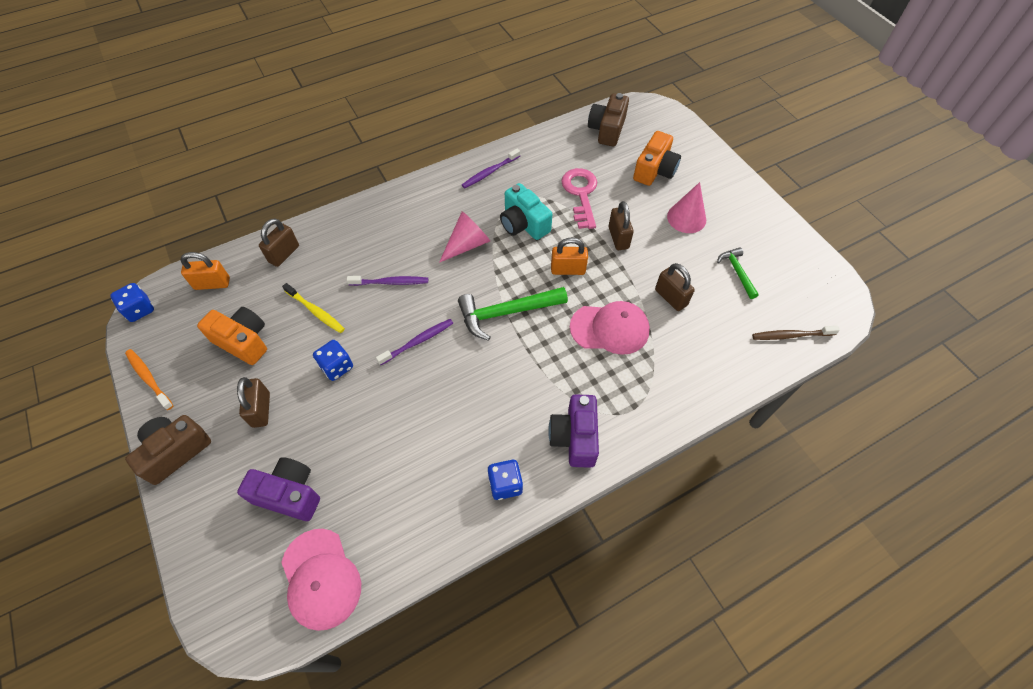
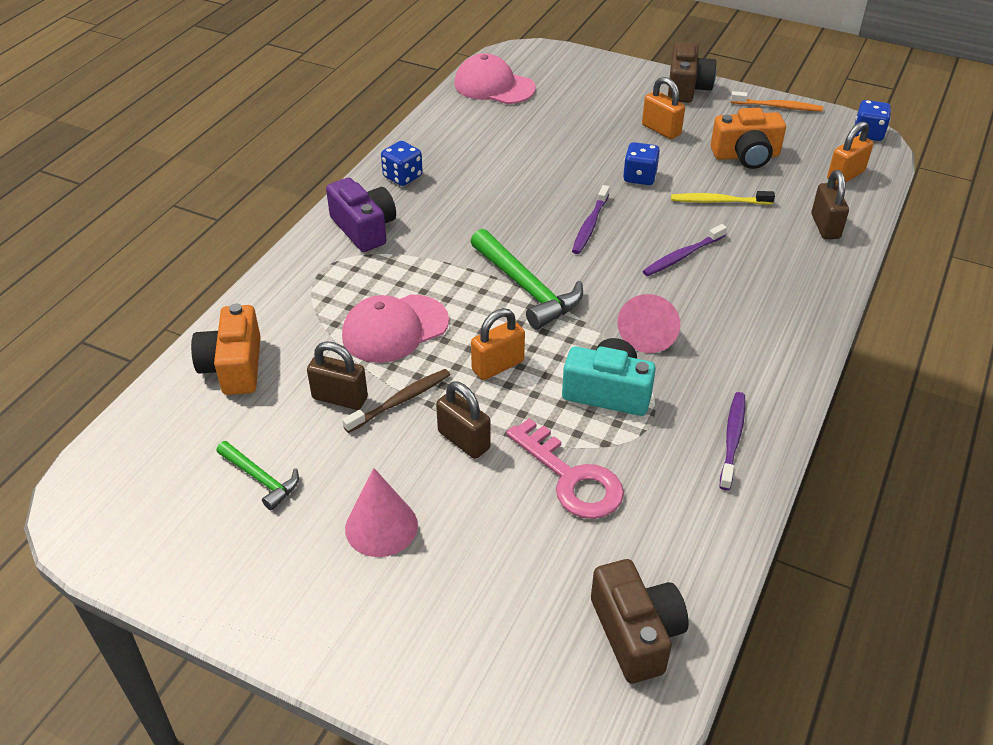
camera: 145 degrees right, 15 degrees down
brown padlock [237,377,270,428] -> orange padlock [642,77,685,139]
purple camera [237,457,320,521] -> none
green hammer [458,287,568,341] -> green hammer turned 105 degrees clockwise [471,229,583,329]
orange camera [633,131,681,186] -> orange camera moved to [191,303,261,395]
brown toothbrush [752,326,840,340] -> brown toothbrush moved to [342,369,450,433]

